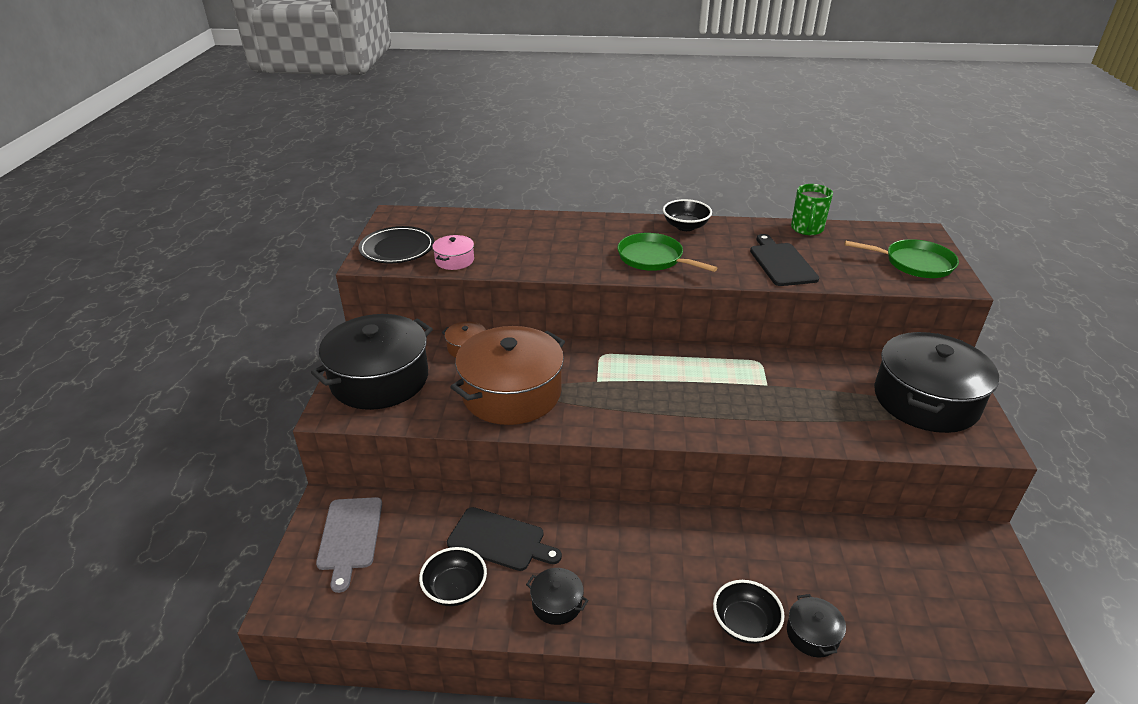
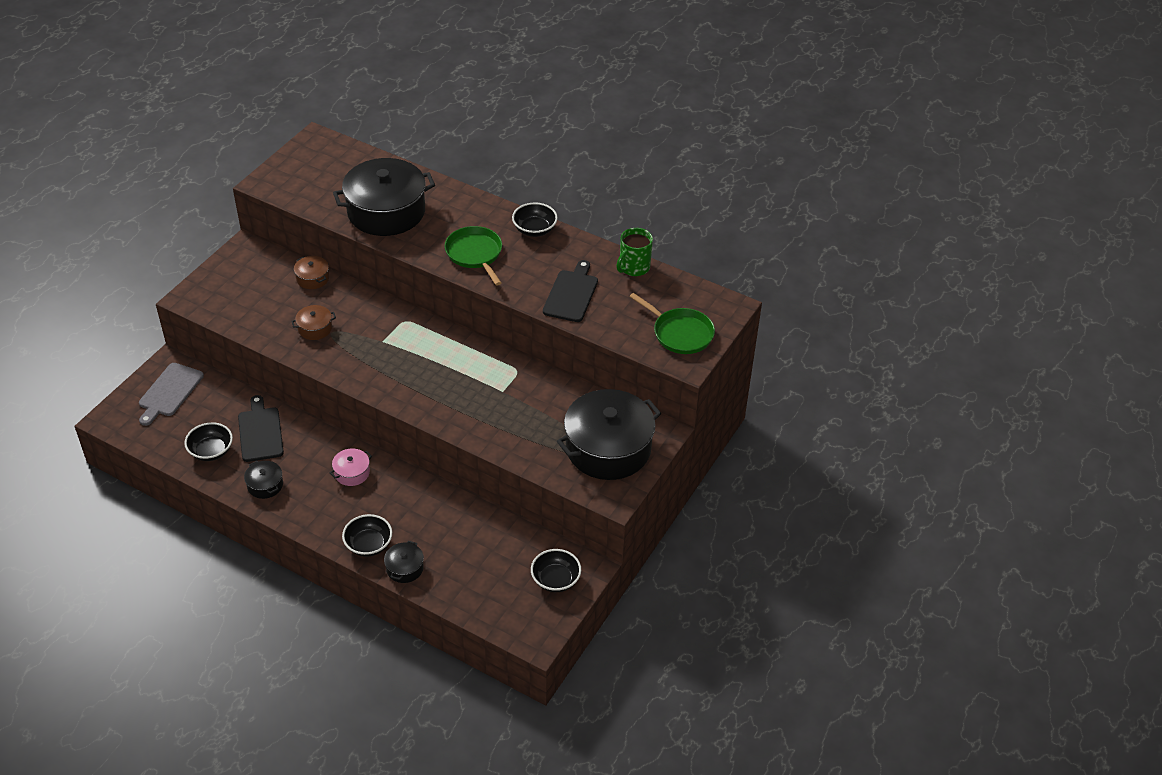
camera: 25 degrees right, 10 degrees up
black pot [311,314,433,410] -> black pot moved to [333,158,435,236]
black plate [358,226,435,263] -> none
pink pot [432,235,474,270] -> pink pot moved to [330,449,372,486]
black cutting board [447,507,562,571] -> black cutting board turned 150 degrees counterclockwise [238,395,284,462]
brown pot [450,326,565,425] -> brown pot [291,305,336,340], size x0.43
none -> black bowl [531,549,581,592]

